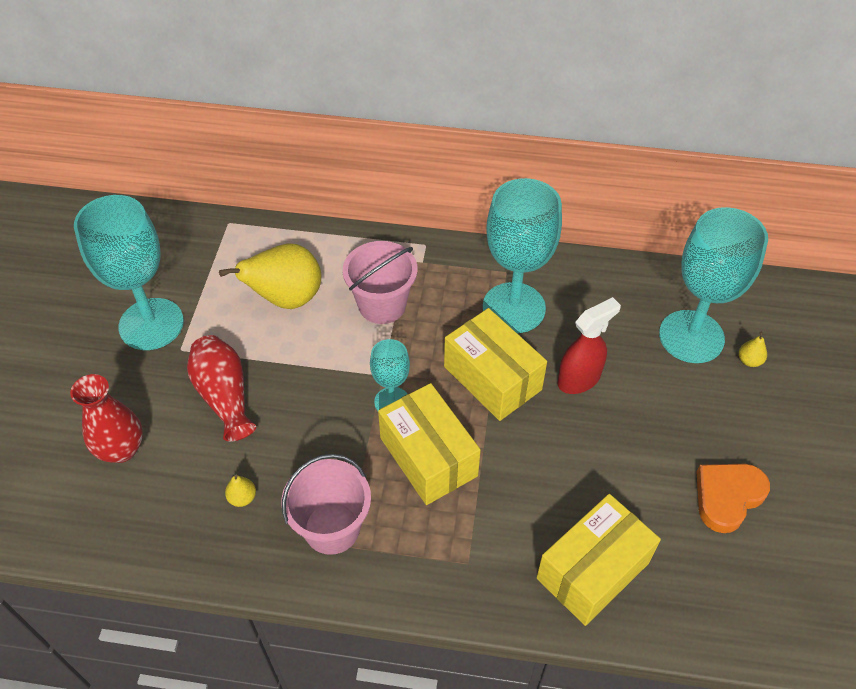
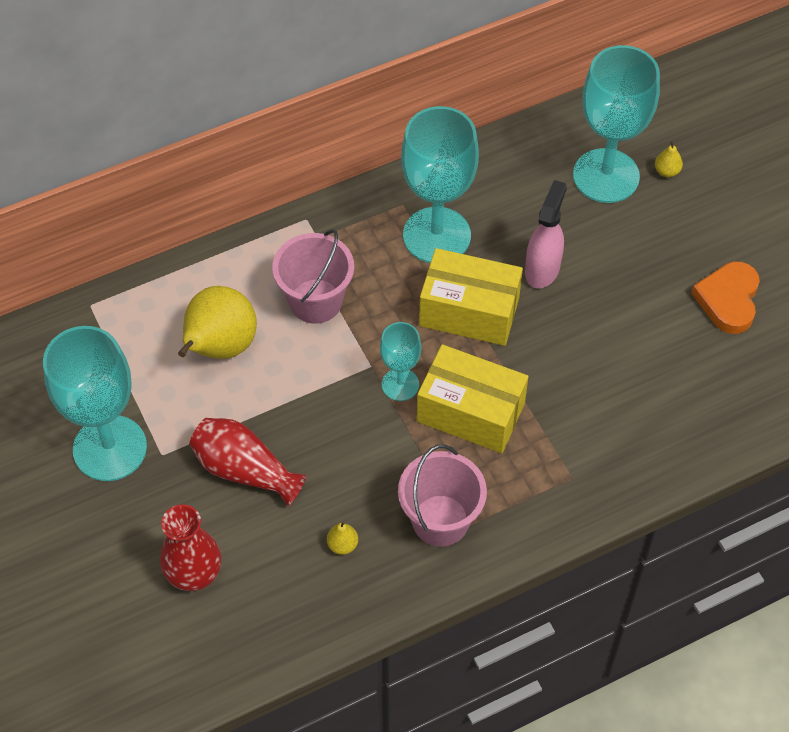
camera: 35 degrees left, 5 degrees up
yellow box [537,494,661,626] -> none
red spray bottle [557,297,621,394] -> pink spray bottle [525,180,567,289]

